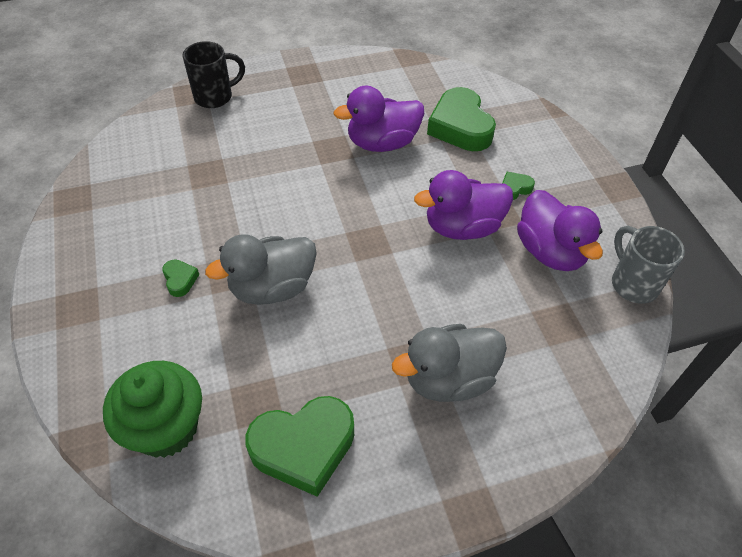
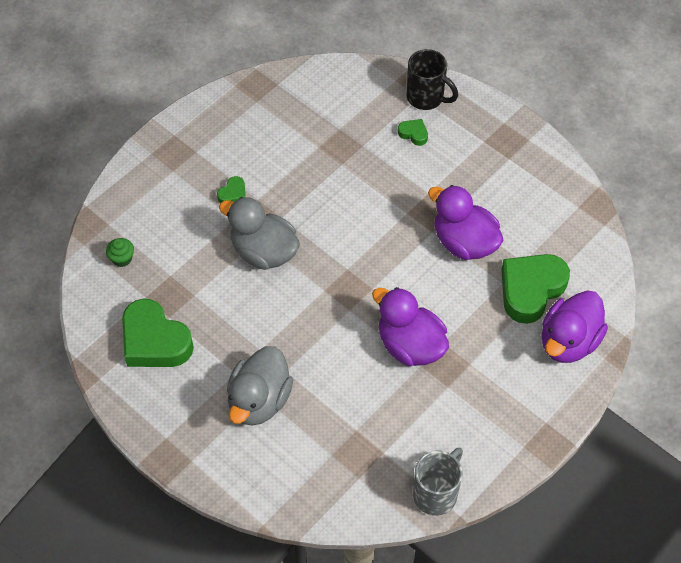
camera: 60 degrees right, 5 degrees up
green cupcake [103,361,202,458] -> green cupcake [106,238,134,267], size x0.42
grey duck [392,324,507,402] -> grey duck turned 105 degrees counterclockwise [227,346,293,426]
green heart [502,172,535,200] -> green heart moved to [398,119,428,146]
purple duck [517,190,603,271] -> purple duck moved to [542,290,608,363]

